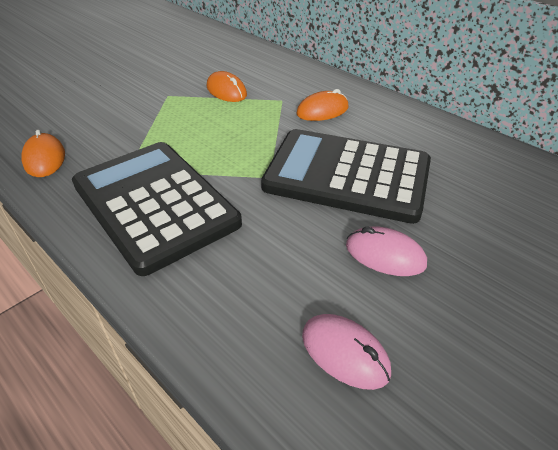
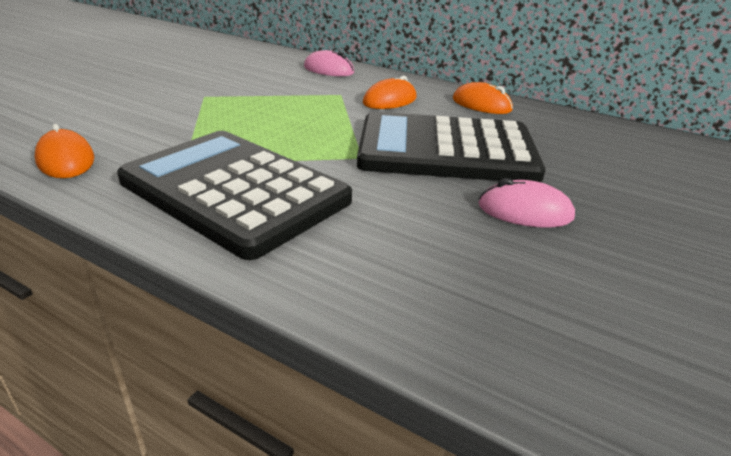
camera: 15 degrees left, 10 degrees down
orange mouse [207,71,247,102] -> orange mouse moved to [453,82,513,114]
pink mouse [302,314,391,390] -> pink mouse moved to [304,50,354,76]

